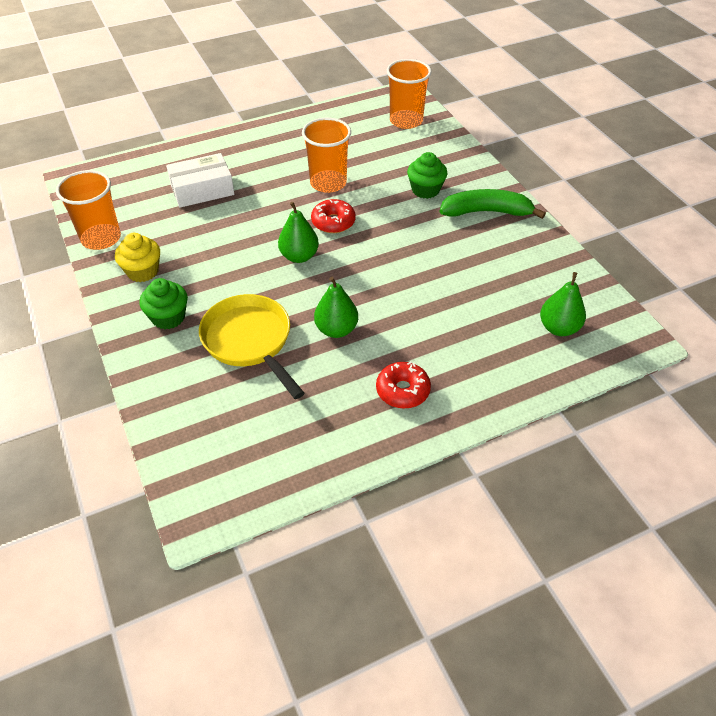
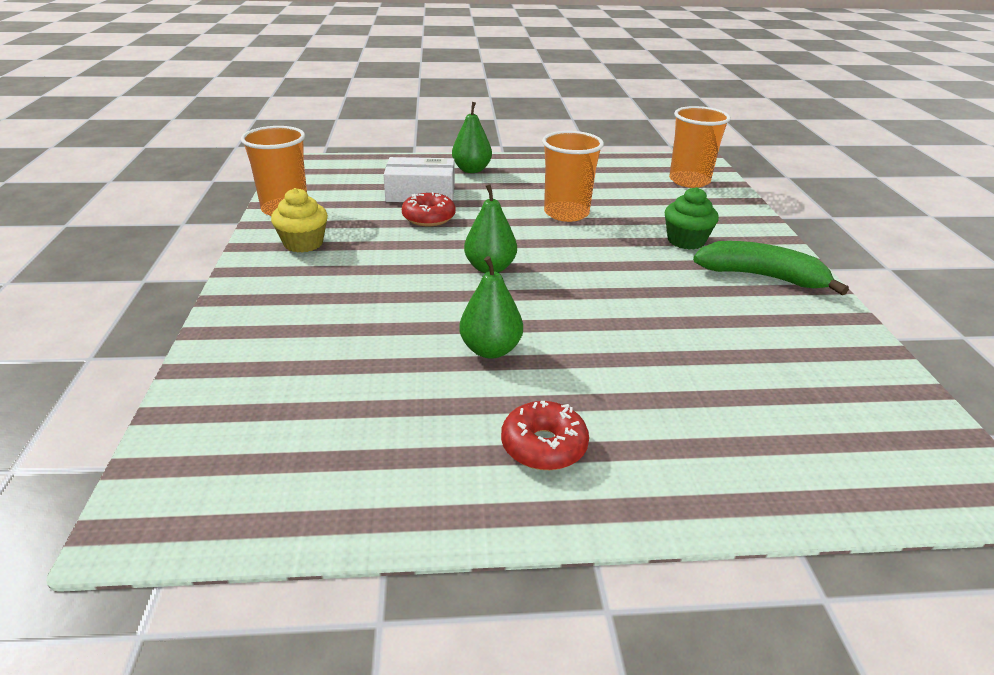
camera: 20 degrees right, 15 degrees down
green cupcake [139,278,188,329] -> none
yellow pan [199,294,305,399] -> none
red donut [311,199,356,233] -> red donut moved to [402,192,455,226]
green pear [540,272,586,336] -> green pear moved to [452,102,492,173]

